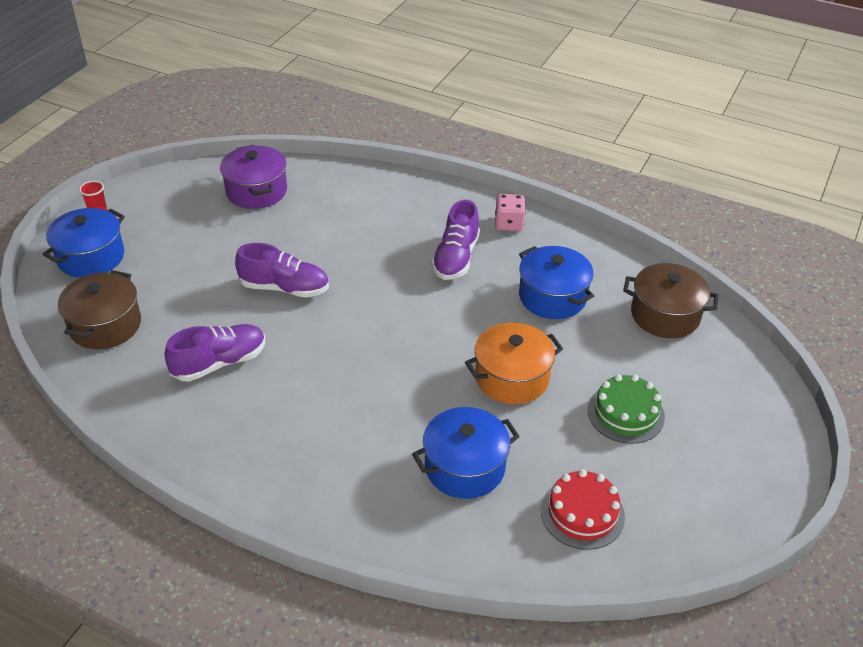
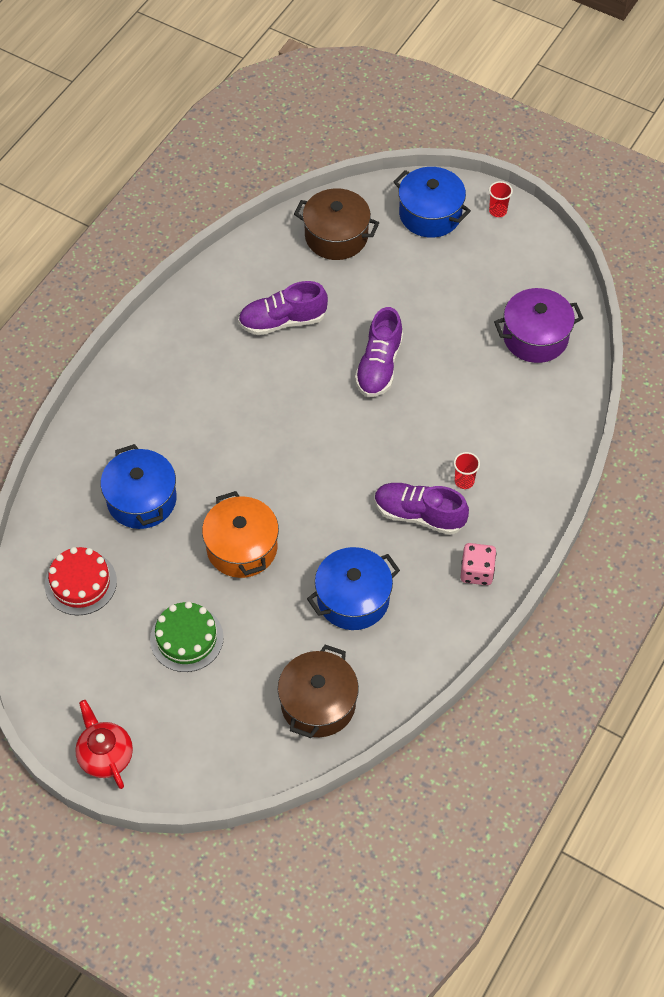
camera: 95 degrees right, 15 degrees up
purple shoe [165,324,265,382] -> purple shoe turned 105 degrees clockwise [238,281,328,335]
none -> red teapot [75,700,133,789]
none -> red cup [454,452,480,489]

